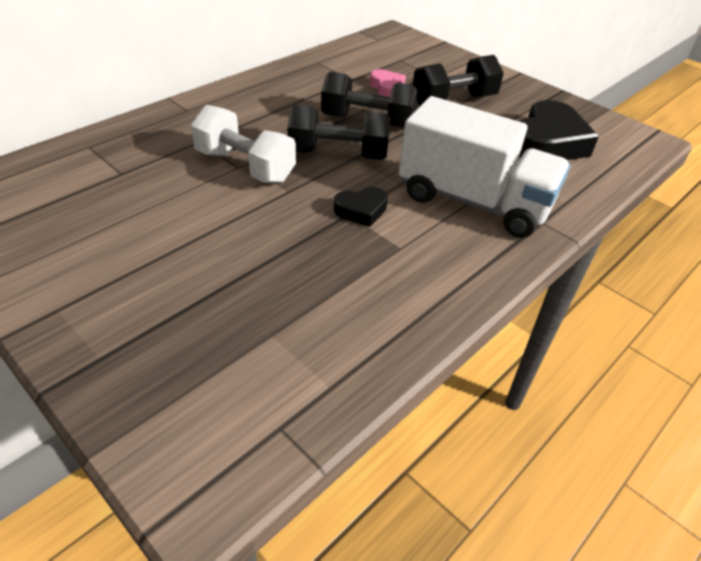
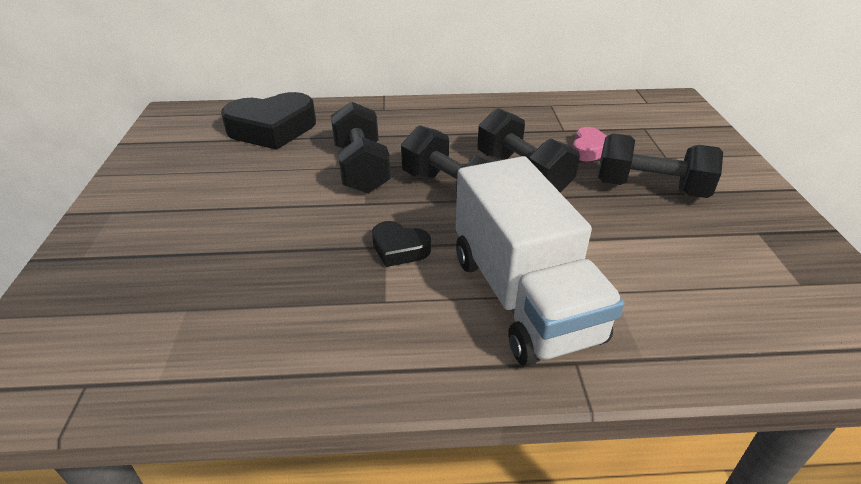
camera: 45 degrees right, 5 degrees down
white dumbbell [191,105,296,183] -> black dumbbell [331,102,391,194]
black heart [519,100,599,160] -> black heart moved to [221,92,316,150]

